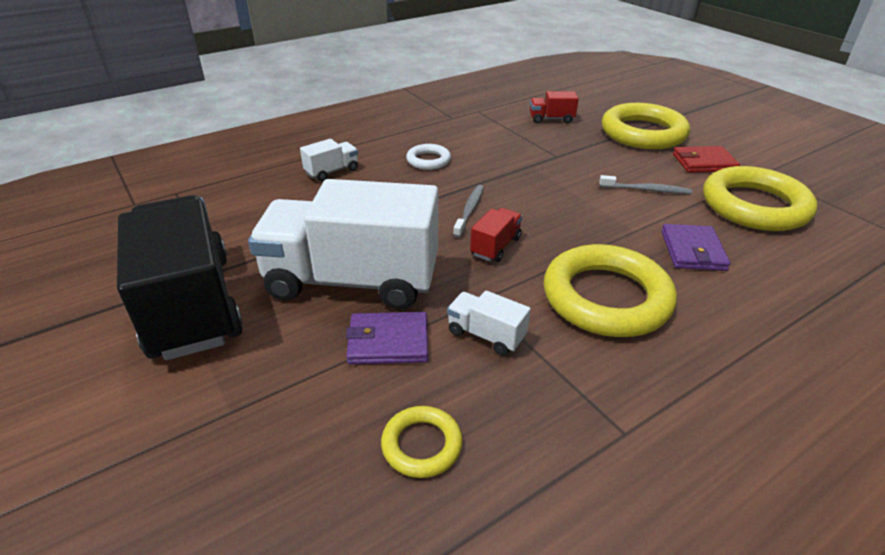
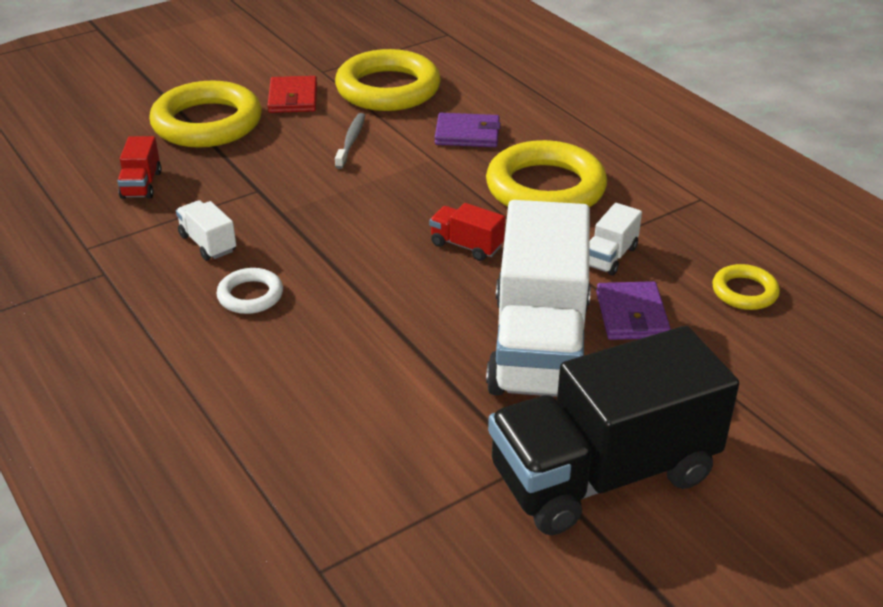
camera: 90 degrees left, 0 degrees up
white truck [300,139,358,181] -> white truck moved to [176,200,236,261]
grey toothbrush [453,185,484,238] -> none

